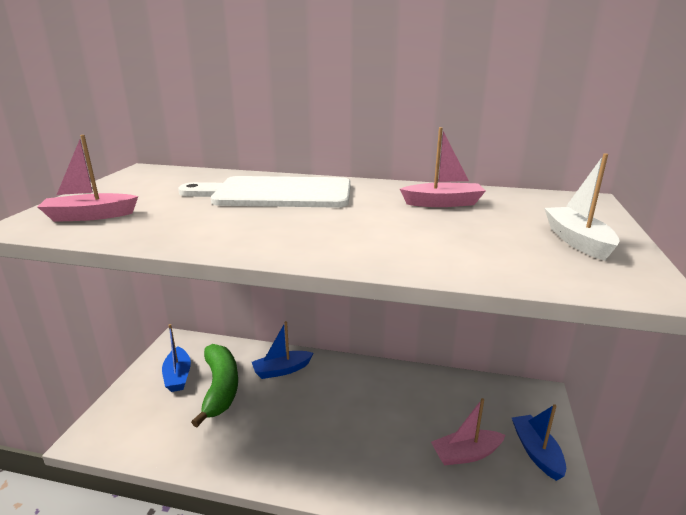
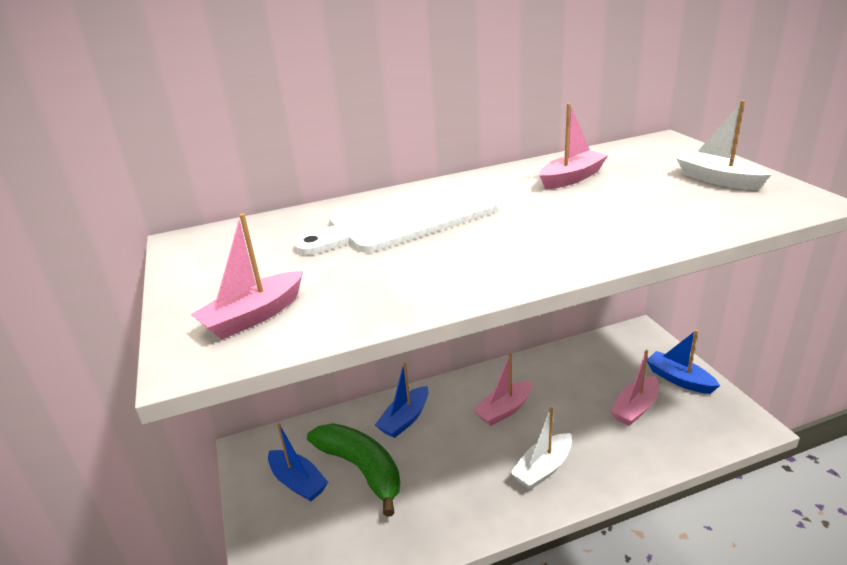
camera: 30 degrees left, 5 degrees up
none -> pink boat [473,353,533,426]
none -> white boat [510,407,572,490]

